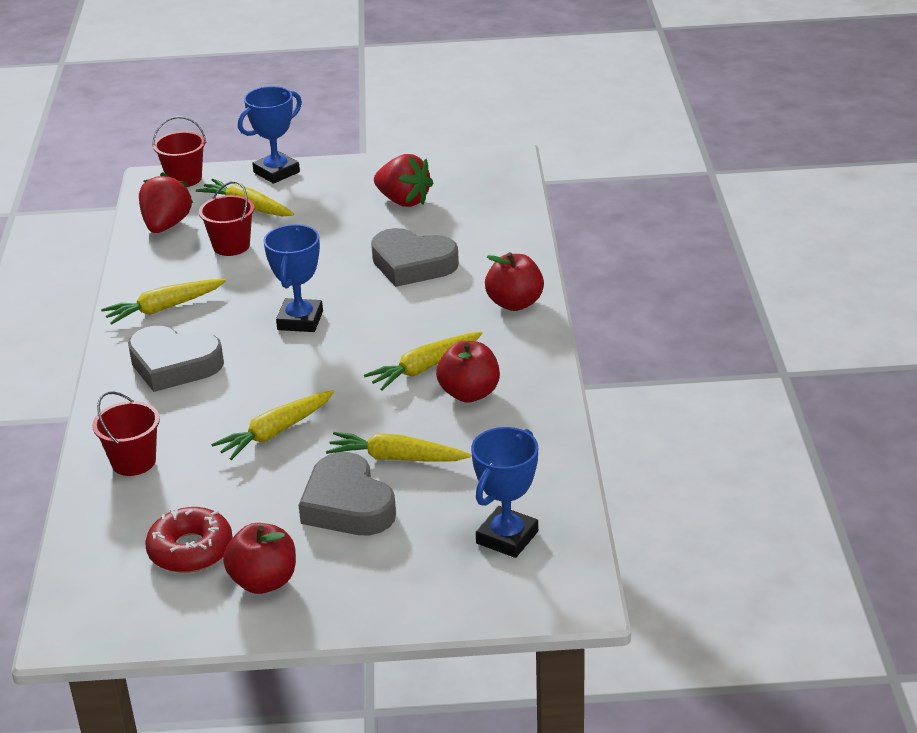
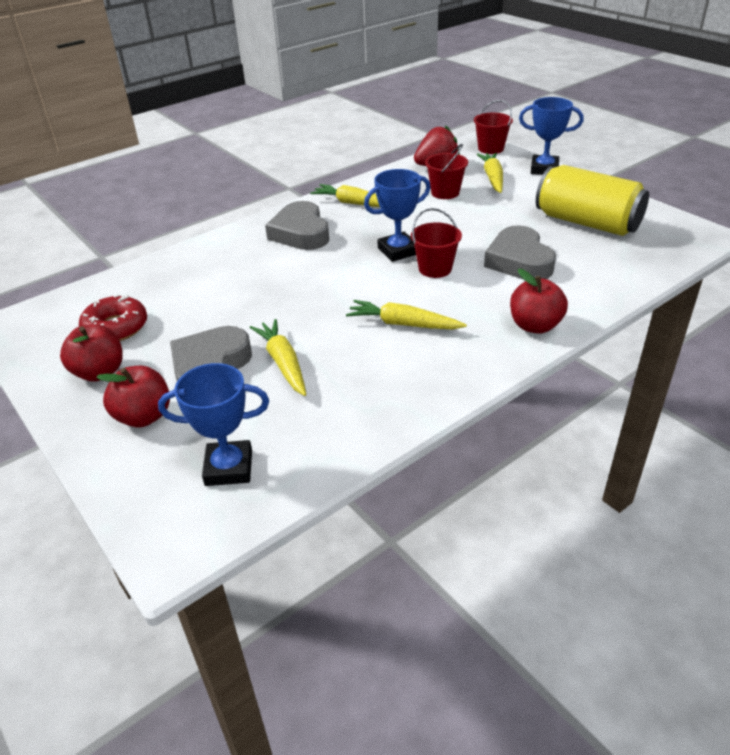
camera: 55 degrees right, 5 degrees up
red bucket [92,391,160,476] -> red bucket moved to [411,208,462,278]
yellow carrot [211,390,334,460] -> none
red strawberry [374,154,433,207] -> yellow can [536,165,649,236]
red apple [436,341,500,403] -> red apple moved to [96,366,170,427]

